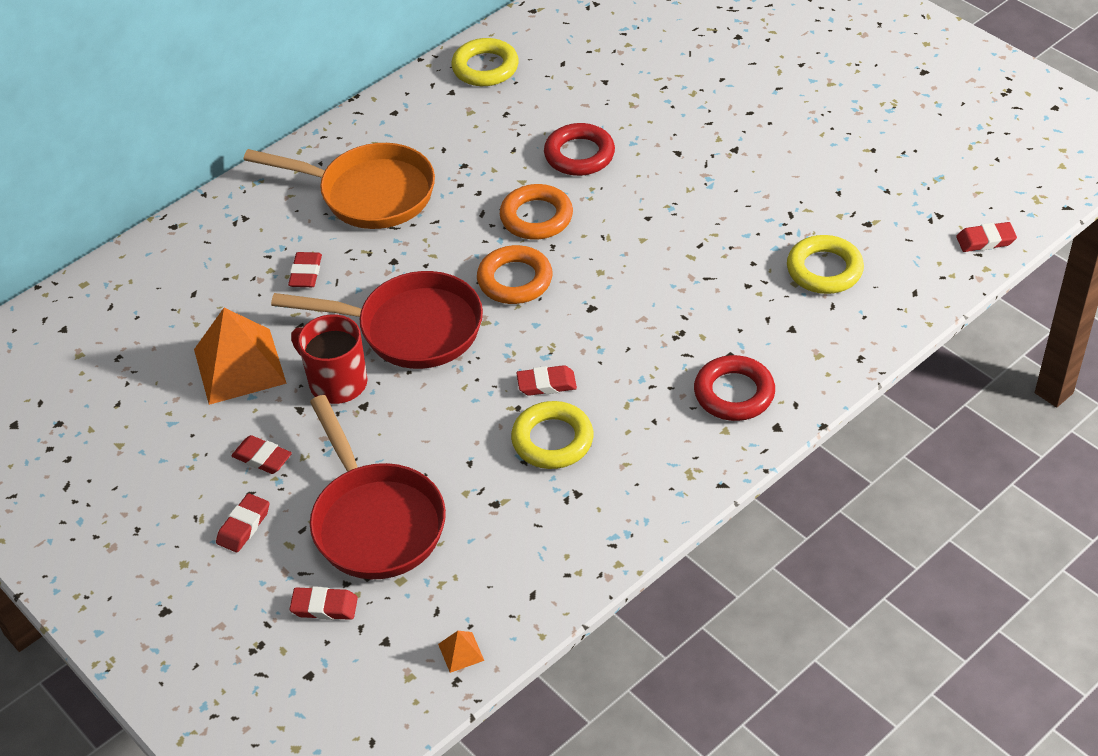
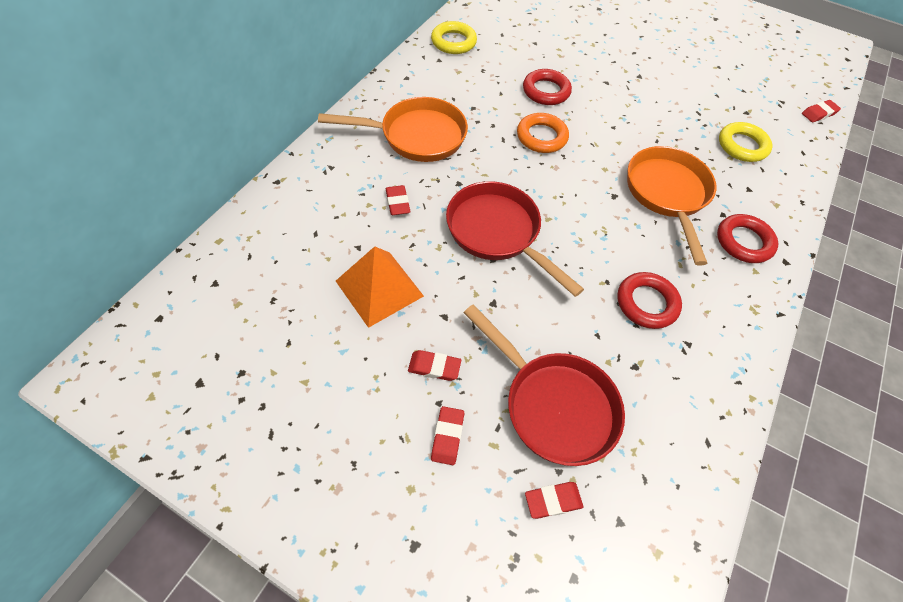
camera: 25 degrees left, 10 degrees up
red pan [271,271,483,369] -> red pan turned 120 degrees counterclockwise [446,181,584,297]
red mug [291,314,368,404] -> none
orange pyramid [438,631,484,673] -> none
orange ring [477,245,553,304] -> none
yellow ring [511,401,594,469] -> red ring [617,272,682,329]
red eraser [516,365,577,396] -> none
none -> orange pan [627,146,716,266]

